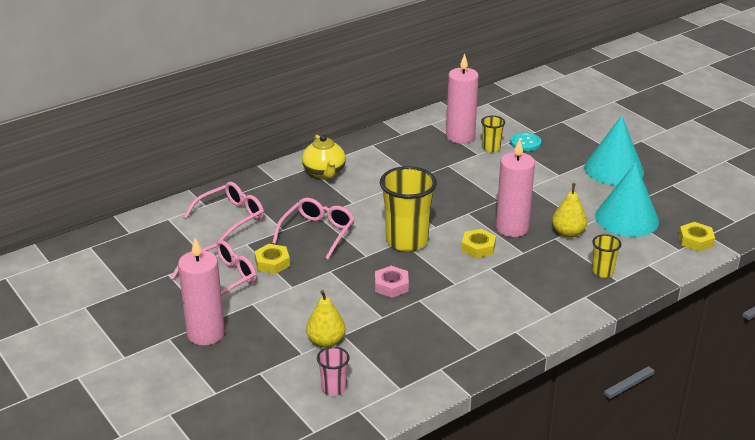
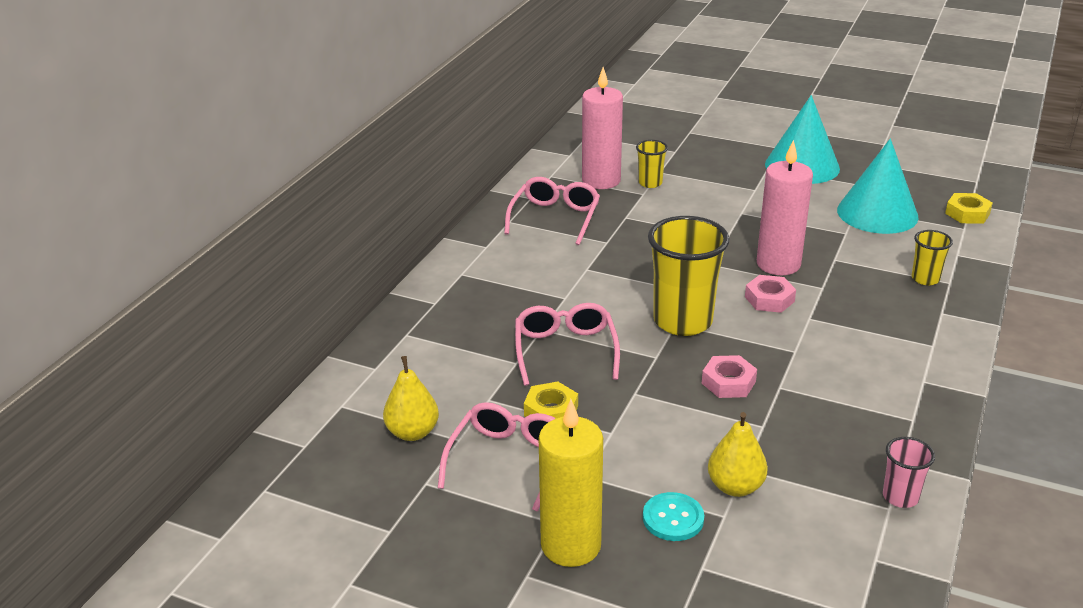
camera: 30 degrees left, 0 degrees up
pink candle [178,238,225,345] -> yellow candle [539,399,603,567]
pink glasses [184,182,264,242] -> pink glasses moved to [504,177,600,245]
yellow teapot [302,135,346,179] -> none
pink cup [317,347,350,396] -> pink cup moved to [883,437,935,508]
yellow nut [462,229,496,258] -> pink nut [745,275,796,313]
turquoise button [510,132,541,151] -> turquoise button moved to [643,492,704,541]
yellow pear [552,183,587,238] -> yellow pear moved to [383,356,439,441]

